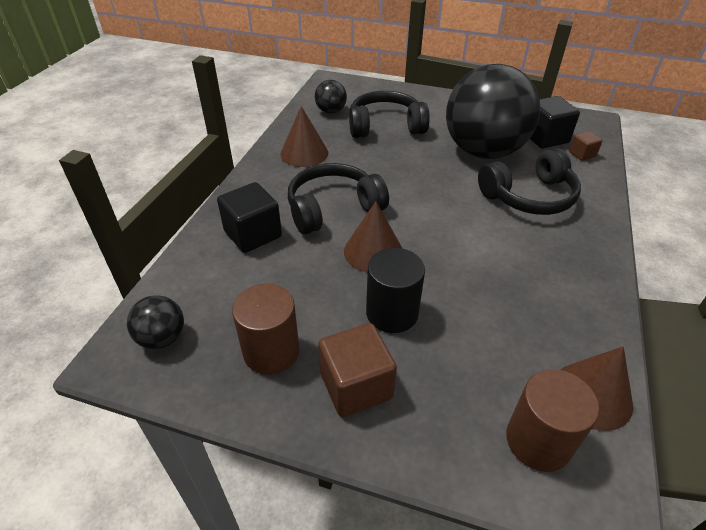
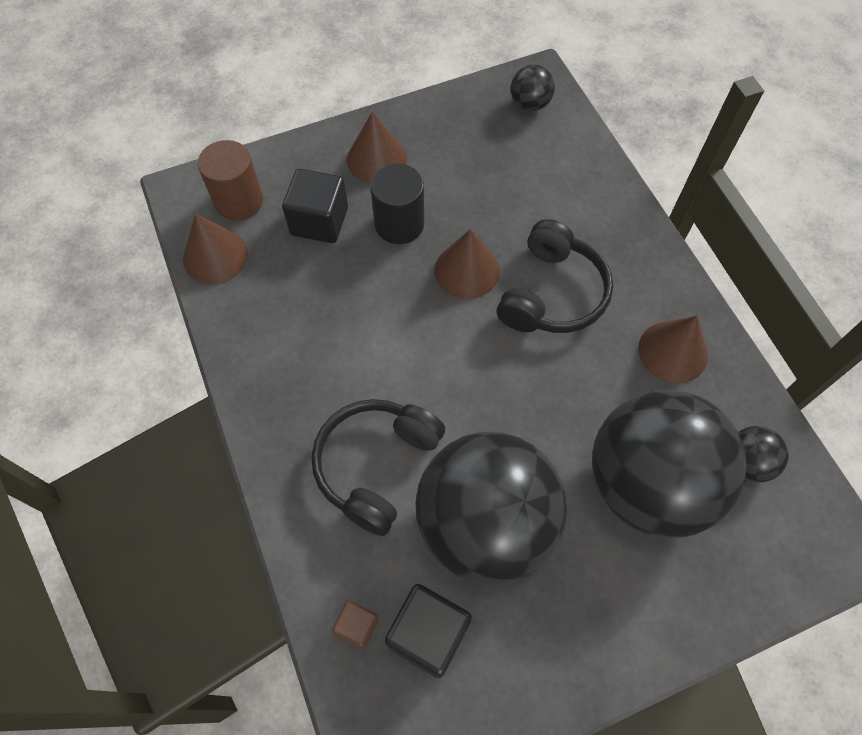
camera: 140 degrees right, 20 degrees up
black cube [217,182,282,253] -> black cube moved to [282,169,348,243]
brown cylinder [232,284,299,375] -> none
brown cube [318,323,397,417] -> brown cone [347,111,407,183]
black headphones [349,91,430,138] -> black ball [592,390,747,538]

